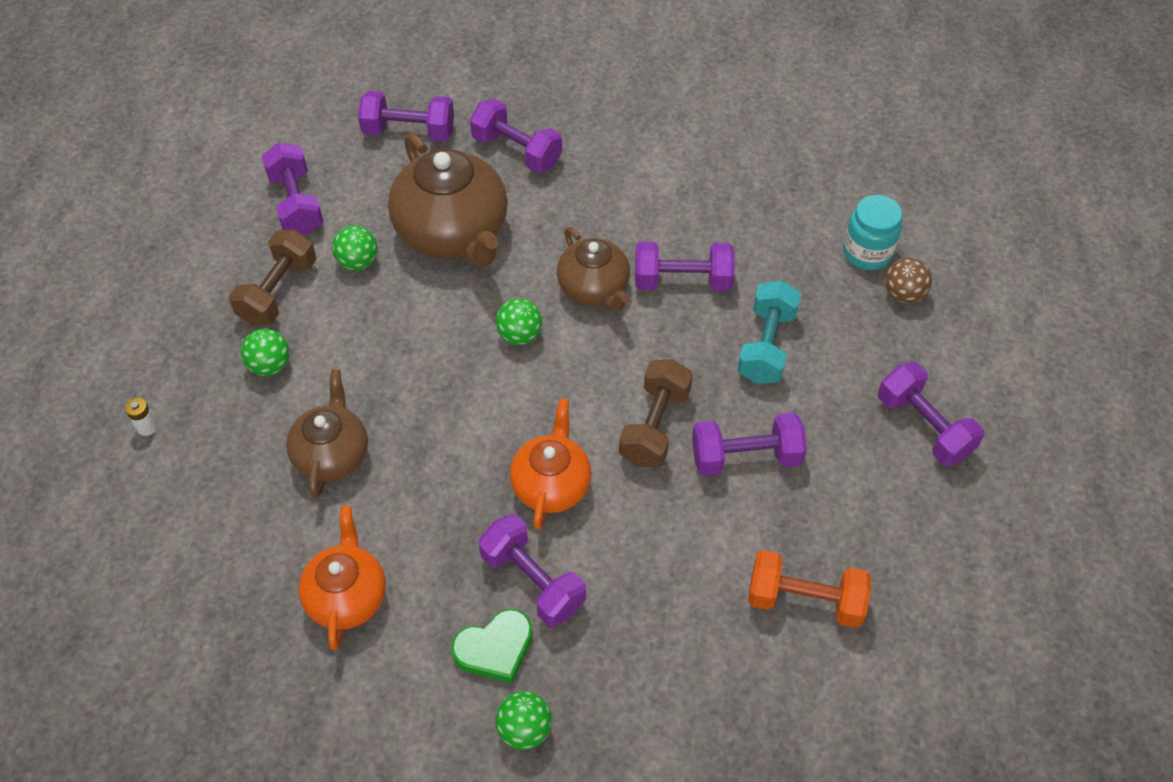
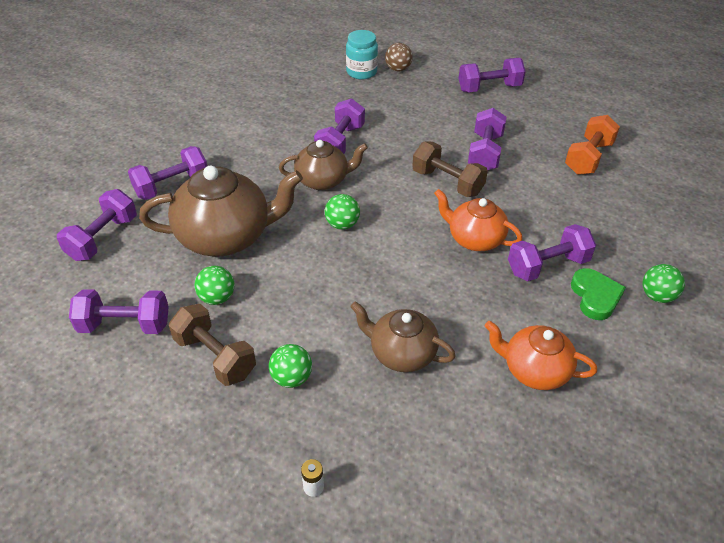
camera: 70 degrees left, 10 degrees down
turquoise dumbbell [737,280,801,384] -> none

